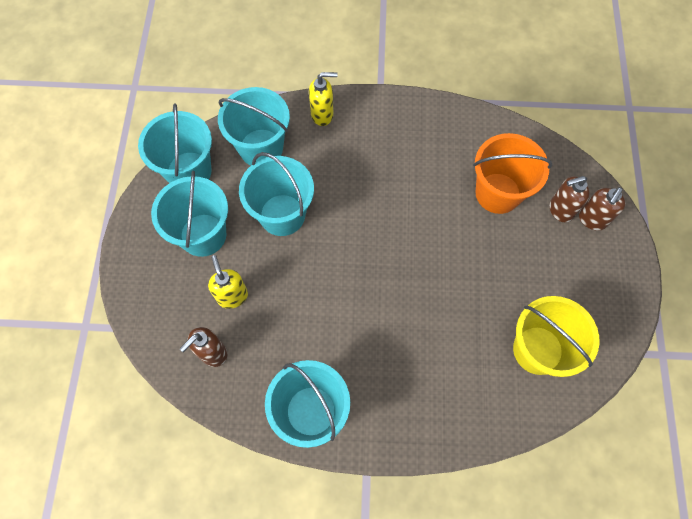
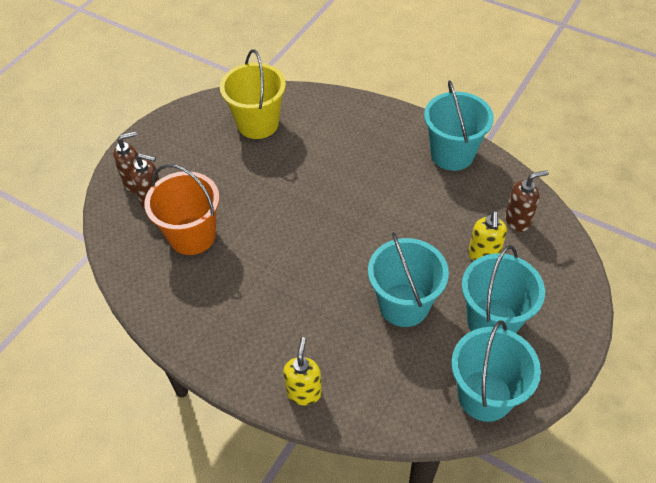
camera: 150 degrees left, 15 degrees down
turquoise bucket [218,87,290,166] -> none
yellow soap dispenser [309,72,338,126] -> yellow soap dispenser turned 75 degrees clockwise [283,337,322,405]

